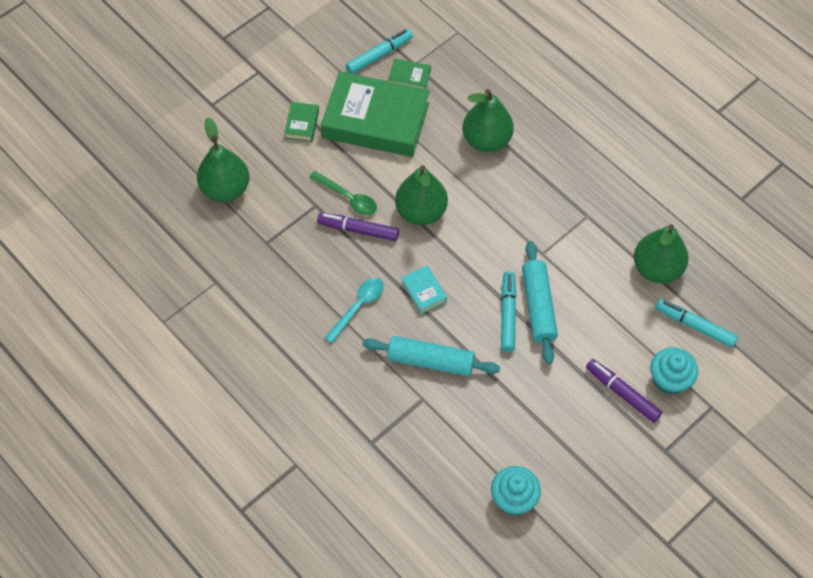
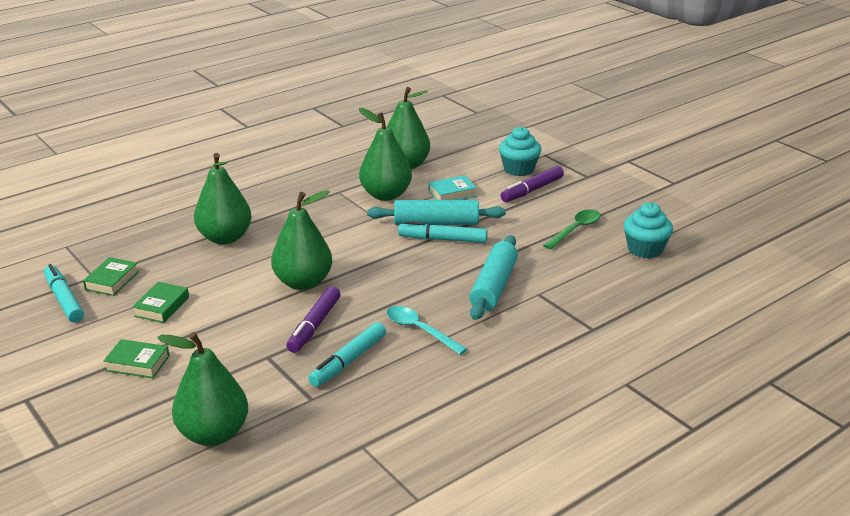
camera: 85 degrees left, 30 degrees down
green spoon [309,171,377,215] -> green spoon moved to [543,209,601,249]
green book [321,71,430,157] -> green book [132,282,189,323], size x0.41
turquoise book [401,265,447,314] -> turquoise book moved to [429,175,477,200]
turquoise marker [655,299,738,348] -> turquoise marker moved to [308,322,386,387]
none -> green pear [359,108,412,201]

